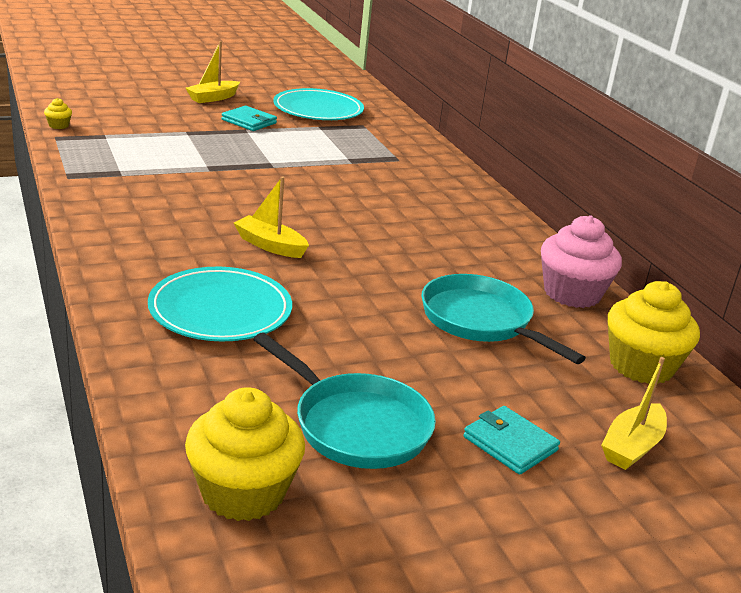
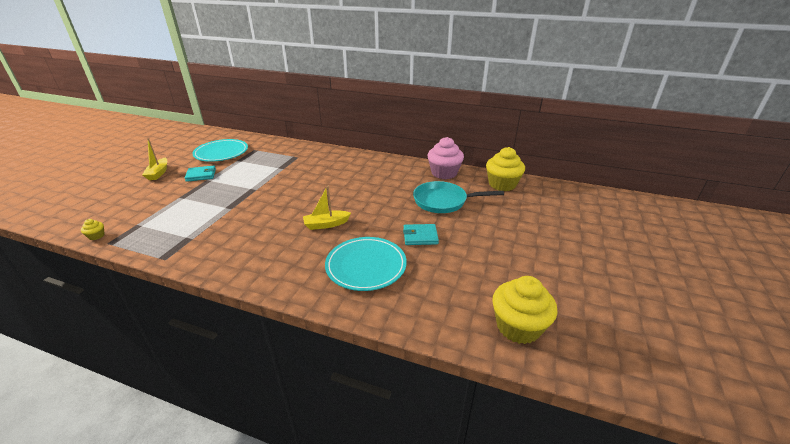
camera: 45 degrees left, 5 degrees up
turquoise pan [253,333,436,469] -> none
turquoise wallet [463,406,560,475] -> turquoise wallet moved to [403,224,439,245]
yellow boat [601,357,667,470] -> none

